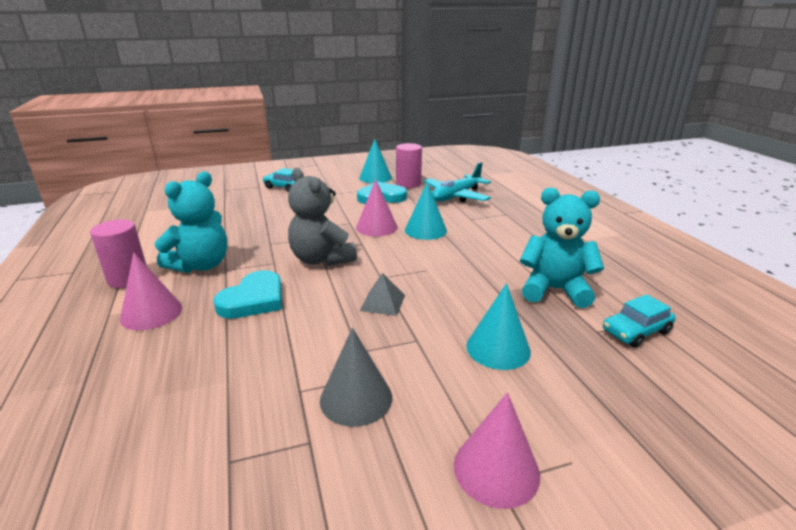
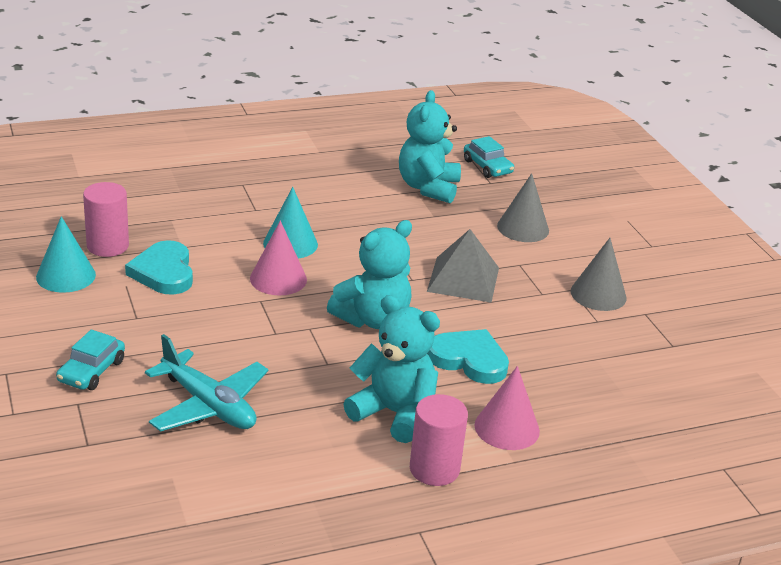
camera: 95 degrees left, 5 degrees up
grey teddy bear [288,168,357,266] -> turquoise teddy bear [327,220,412,329]
grey pyramid [360,273,405,316] -> grey pyramid [427,229,499,303], size x1.69
turquoise plane [424,162,491,202] -> turquoise plane moved to [145,334,268,432]
pink cone [454,393,540,509] -> none
turquoise cone [466,283,531,370] -> grey cone [497,173,549,242]

